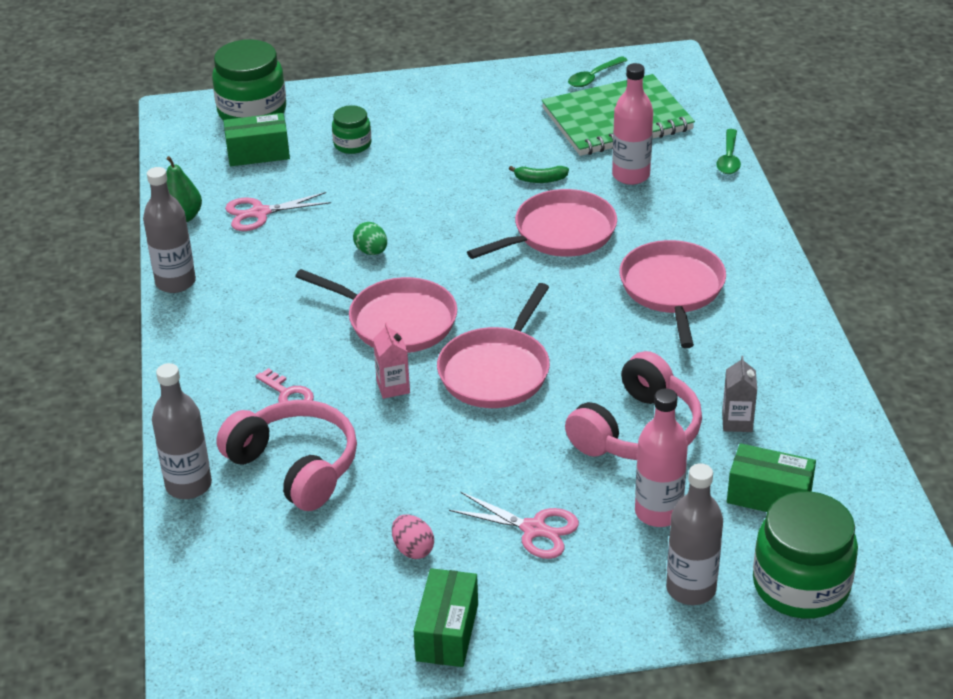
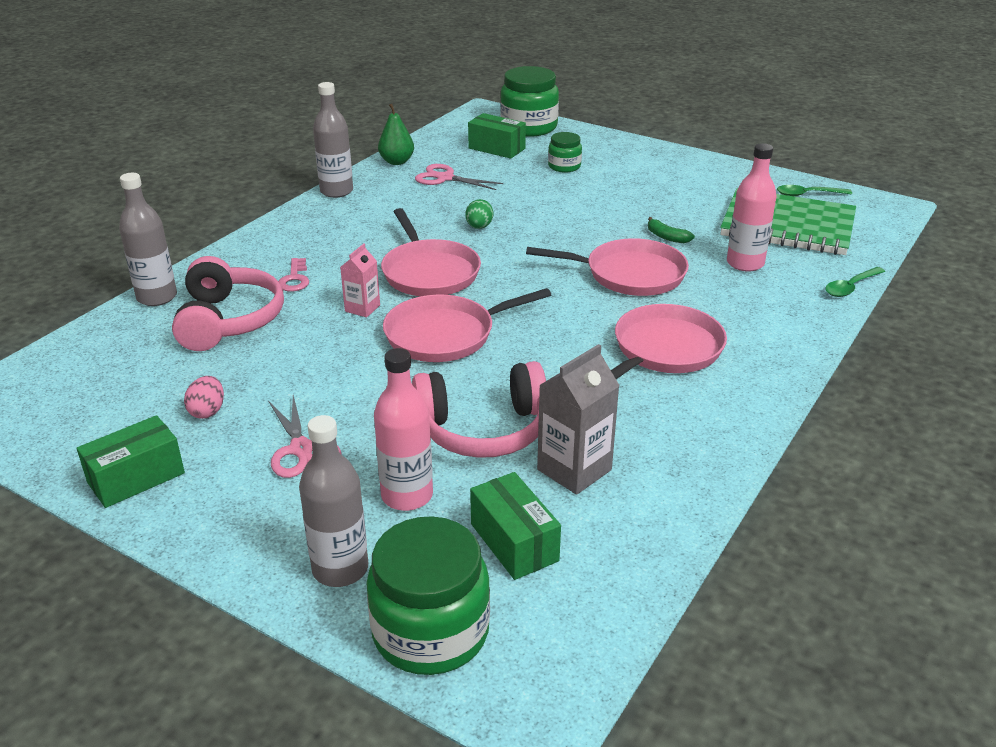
camera: 40 degrees right, 5 degrees down
grey carton [722,356,757,432] -> grey carton [537,344,620,495], size x1.66

